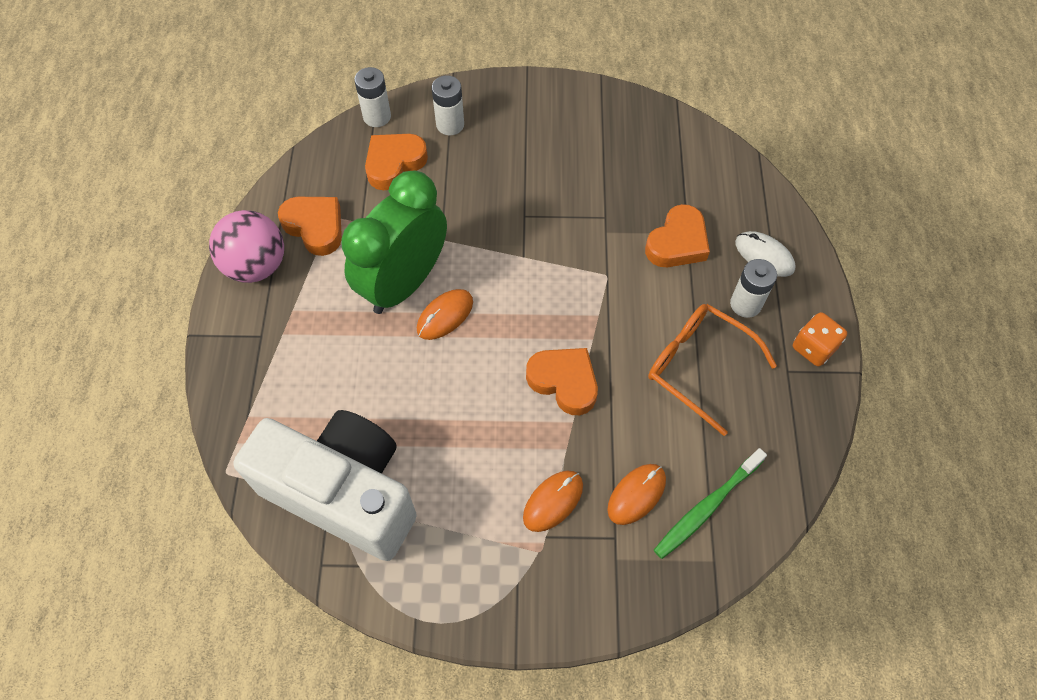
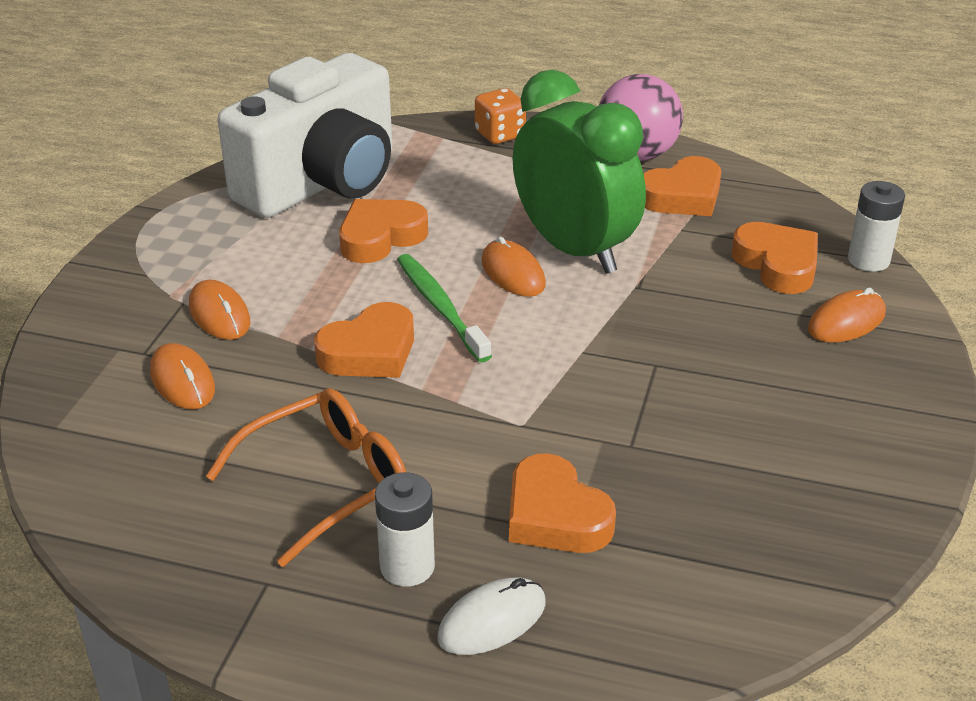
camera: 105 degrees right, 25 degrees down
white battery [432,75,464,135] -> orange mouse [808,288,886,342]
green toothbrush [654,448,767,559] -> green toothbrush moved to [397,254,492,362]
orange dice [793,312,847,367] -> orange dice moved to [475,88,526,144]
none -> orange heart [339,199,428,263]

